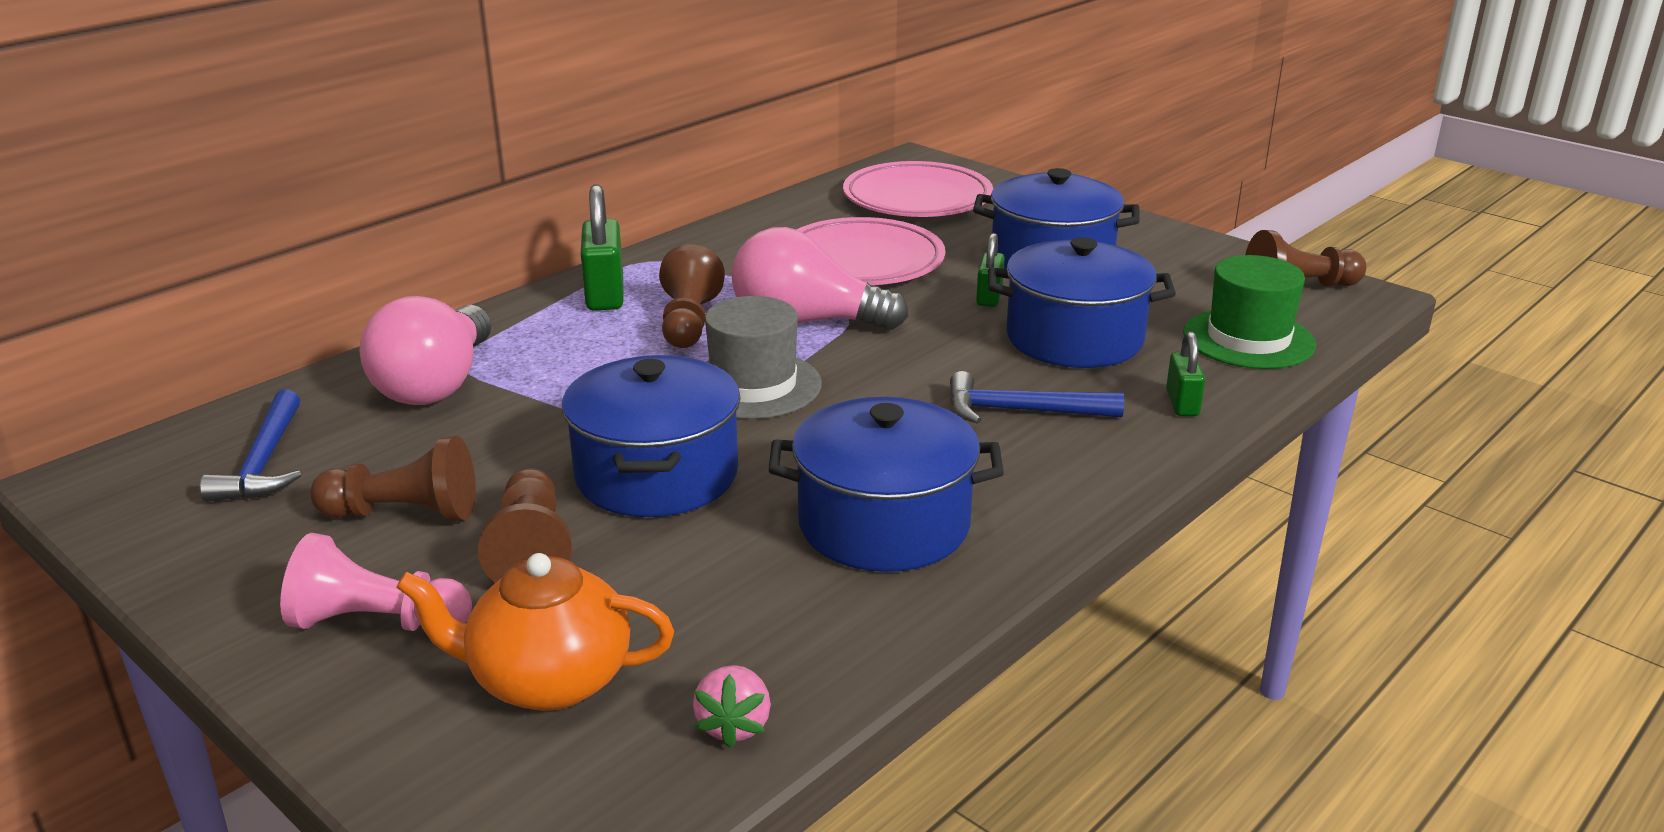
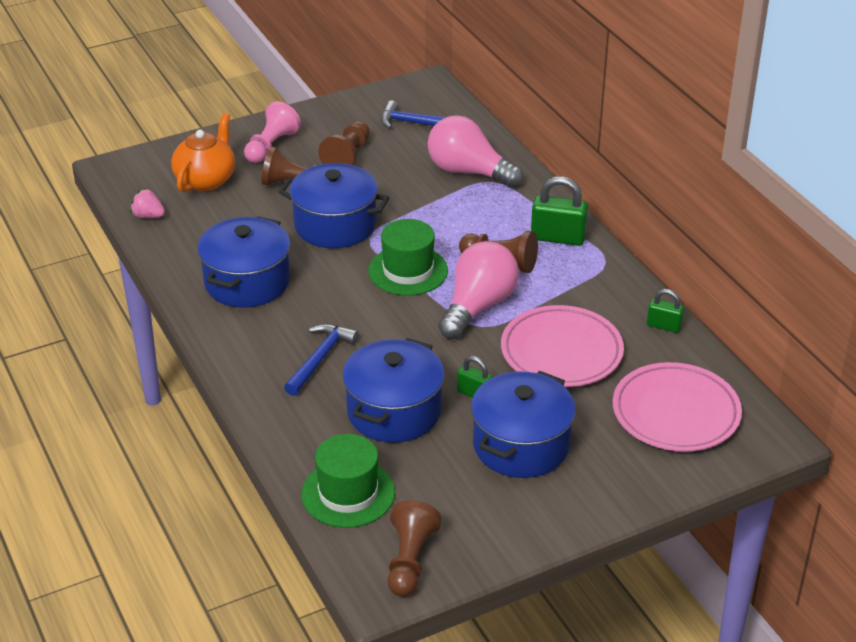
camera: 110 degrees right, 10 degrees up
grey hat [705,296,822,419] -> green hat [368,219,448,296]
green padlock [1166,331,1205,416] -> green padlock moved to [647,289,684,333]

